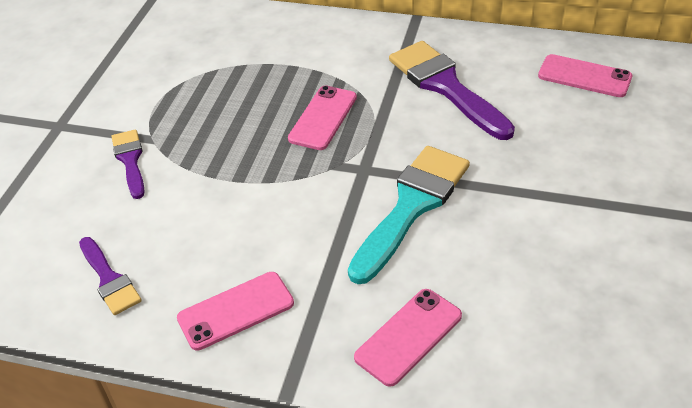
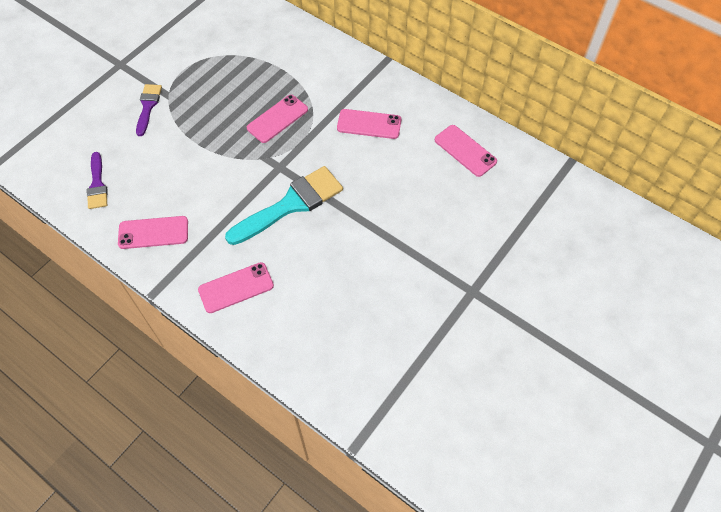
camera: 20 degrees right, 15 degrees up
purple brush [389,41,515,140] -> pink phone [337,109,401,139]

